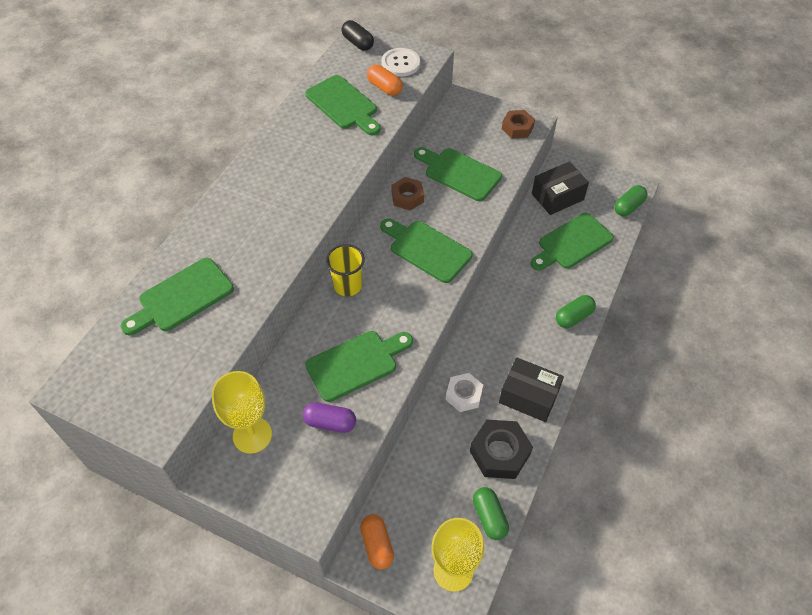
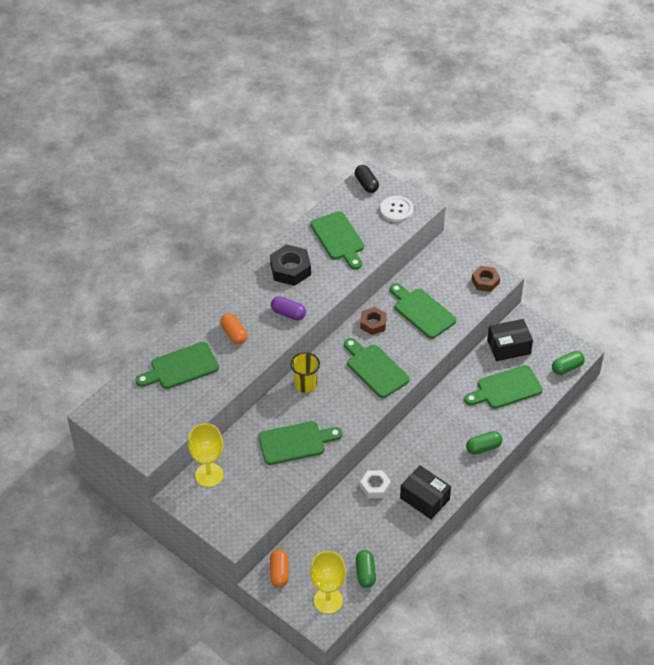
camera: 15 degrees right, 5 degrees down
purple capsule [303,402,356,433] -> purple capsule moved to [271,296,306,320]
orange capsule [367,65,403,96] -> orange capsule moved to [220,313,247,344]
black nut [470,420,533,479] -> black nut moved to [270,244,311,286]

